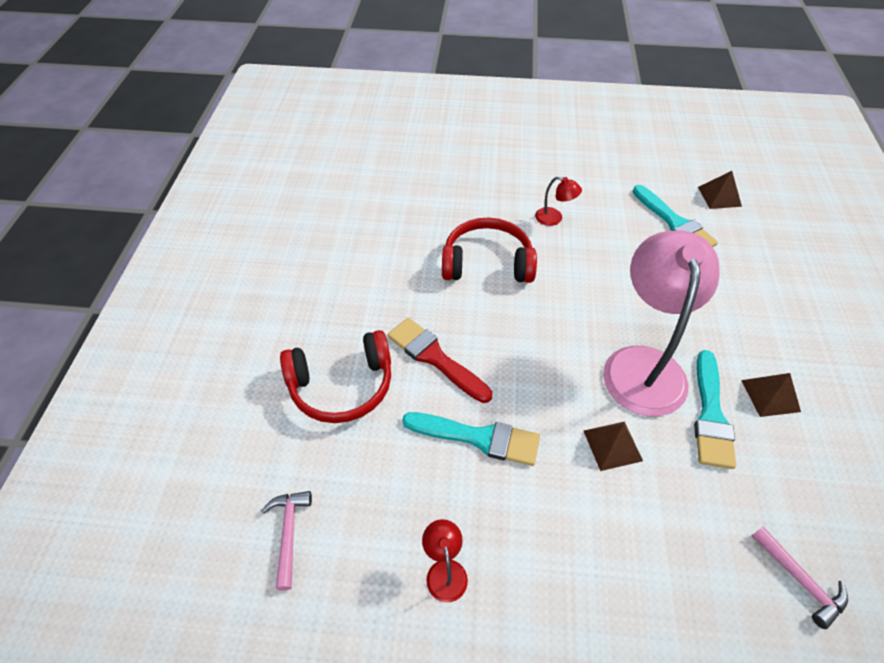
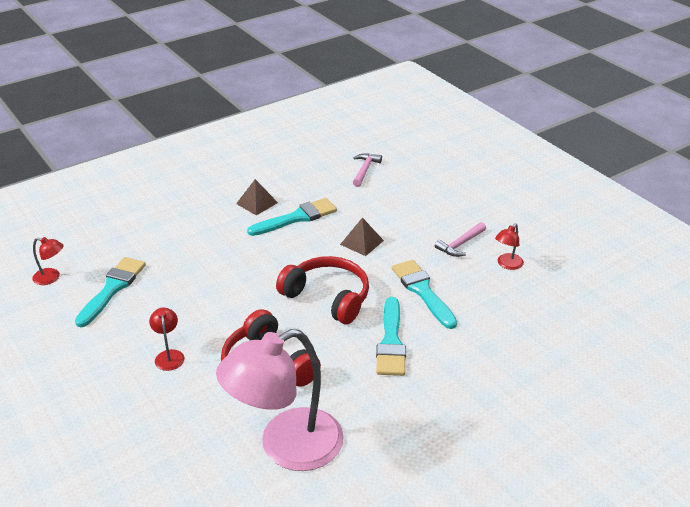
camera: 130 degrees left, 15 degrees down
pink hammer [262,491,312,590] -> pink hammer moved to [435,222,486,257]
red headphones [280,330,391,423] -> red headphones moved to [276,256,369,324]
red brush [388,318,492,403] -> turquoise brush [376,297,406,376]
pink lamp [603,231,720,416] -> pink lamp moved to [216,329,344,471]
brown pyramid [698,171,742,209] -> red lamp [32,237,64,285]

